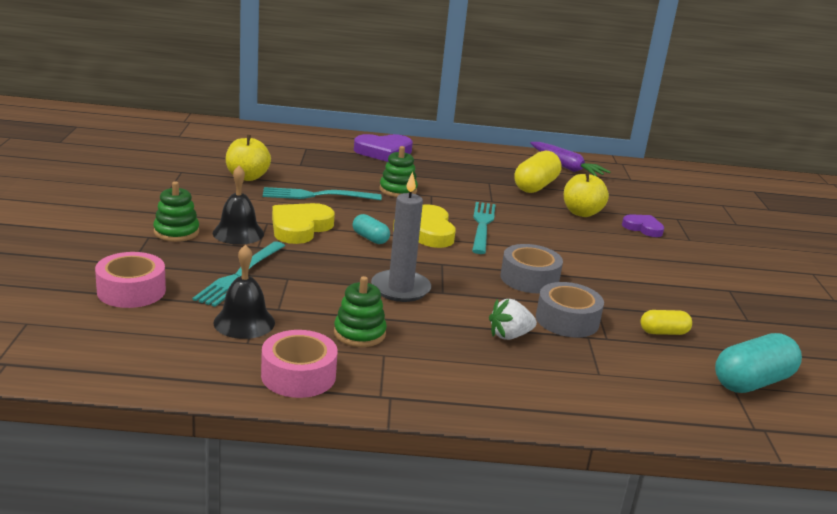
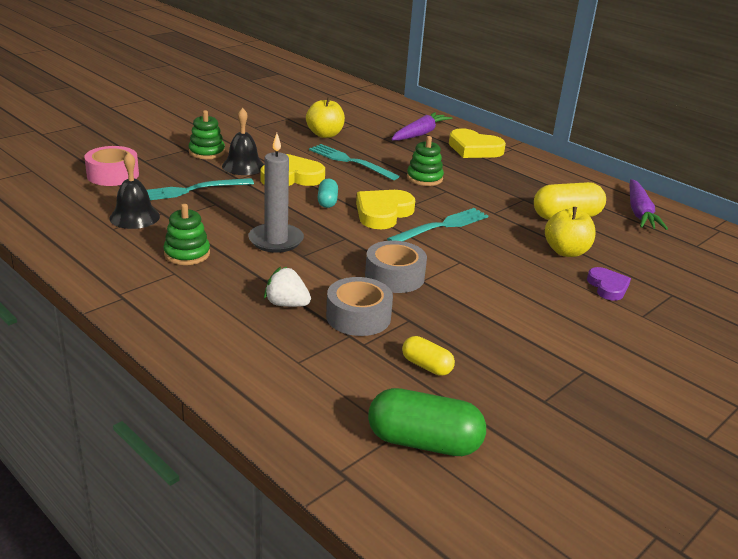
camera: 45 degrees right, 5 degrees up
pink tape [261,330,337,398] -> none
purple heart [354,134,413,162] -> yellow heart [449,128,506,158]
turquoise capsule [715,333,802,393] -> green capsule [368,388,486,456]
none -> purple carrot [392,112,452,141]

